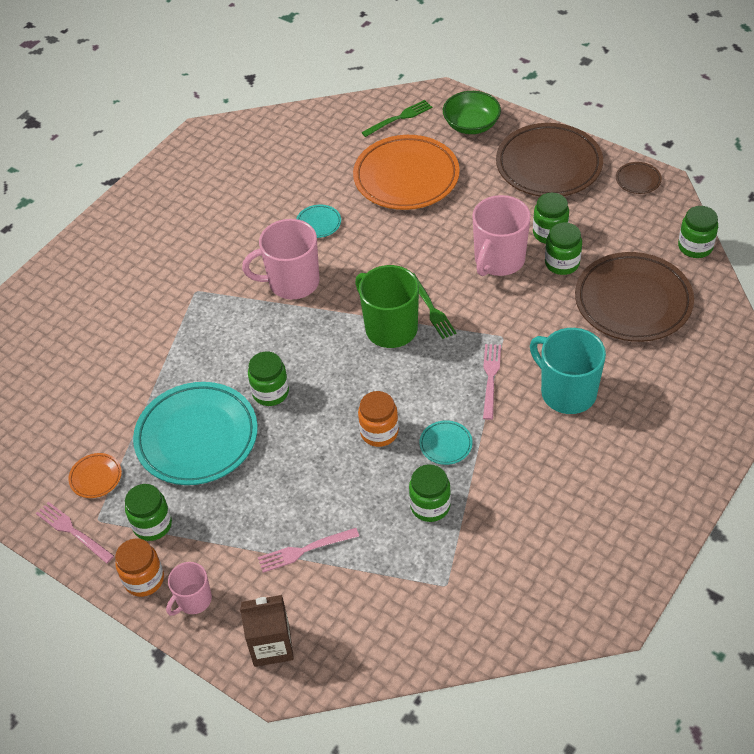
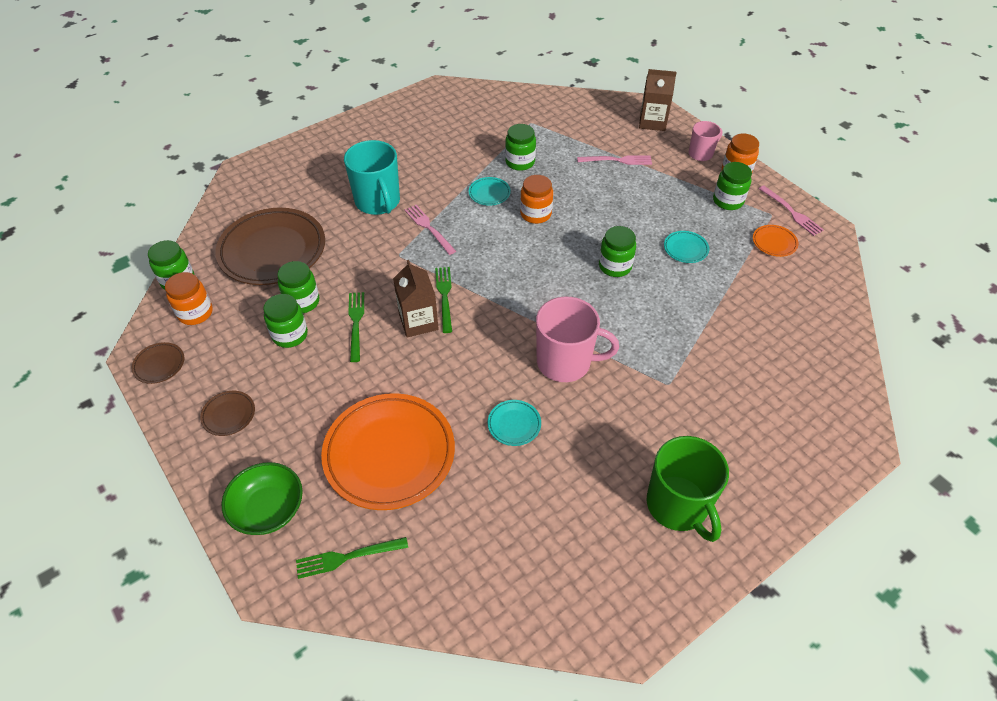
camera: 165 degrees left, 0 degrees up
turquoise plate [133,382,258,485] -> turquoise plate [664,231,709,263], size x0.42
green mug [355,265,419,348] -> green mug moved to [647,436,729,542]
pink mug [472,195,531,276] -> green fork [348,292,364,362]
pink fork [483,344,501,420] -> pink fork turned 120 degrees clockwise [405,205,456,255]
brown plate [496,123,603,196] -> brown plate [200,391,255,436], size x0.42
none -> orange jar [165,272,213,325]
none -> brown carton [393,260,439,338]

